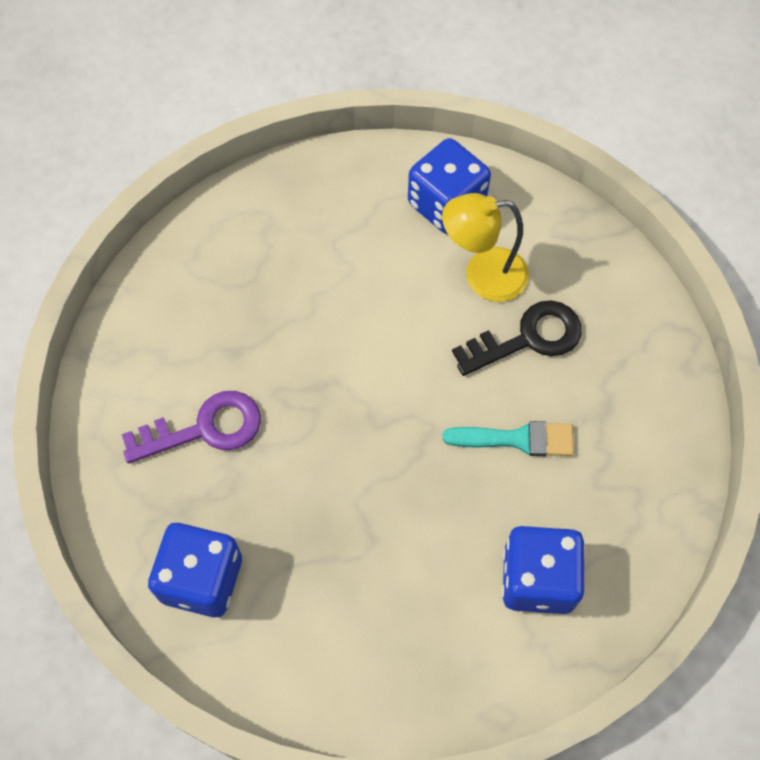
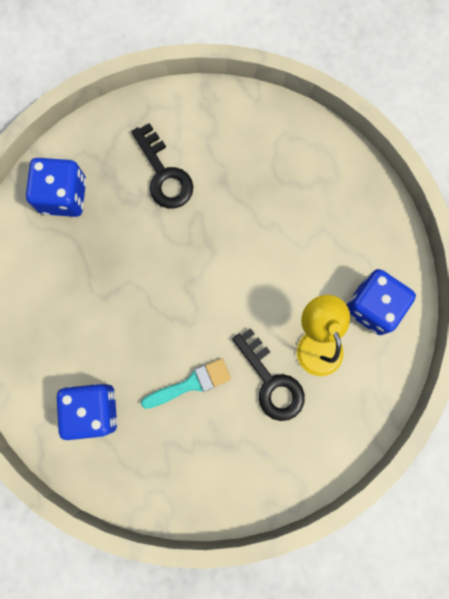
camera: 80 degrees right, 15 degrees up
purple key [122,391,261,464] -> black key [131,123,193,209]
turquoise brush [442,421,574,456] -> turquoise brush turned 105 degrees counterclockwise [141,358,231,409]

